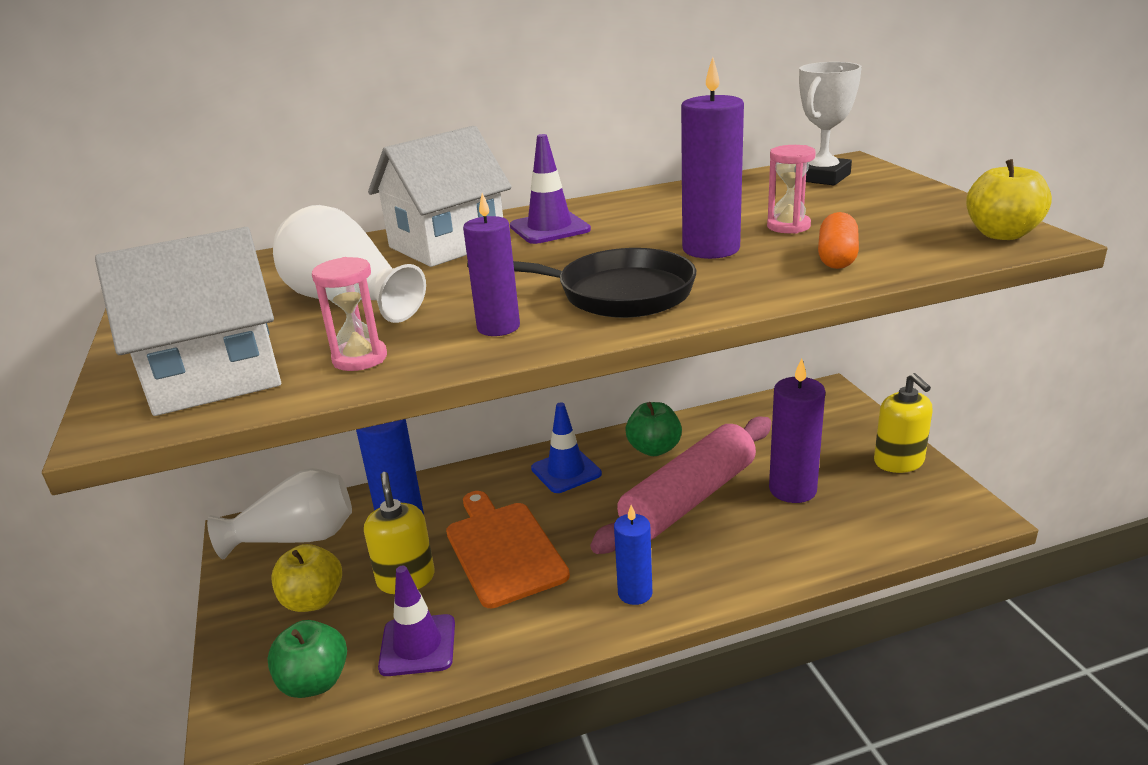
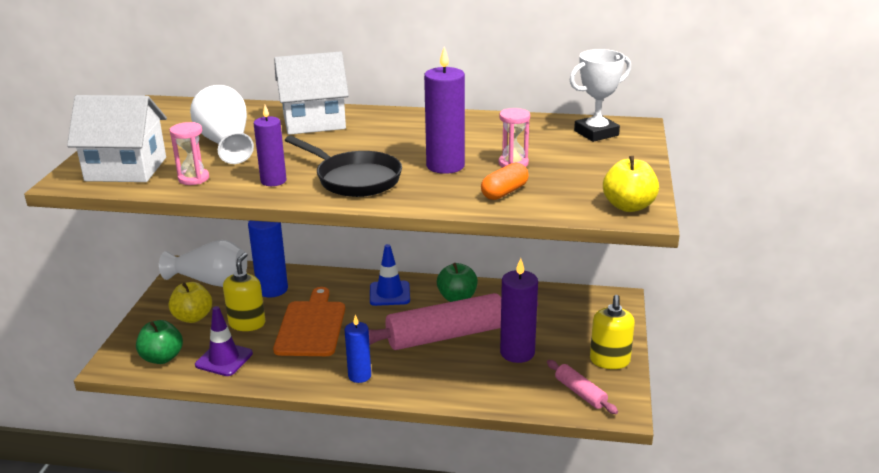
camera: 25 degrees right, 0 degrees up
purple traffic cone [510,134,591,244] -> none
none -> pink rolling pin [547,360,618,414]

